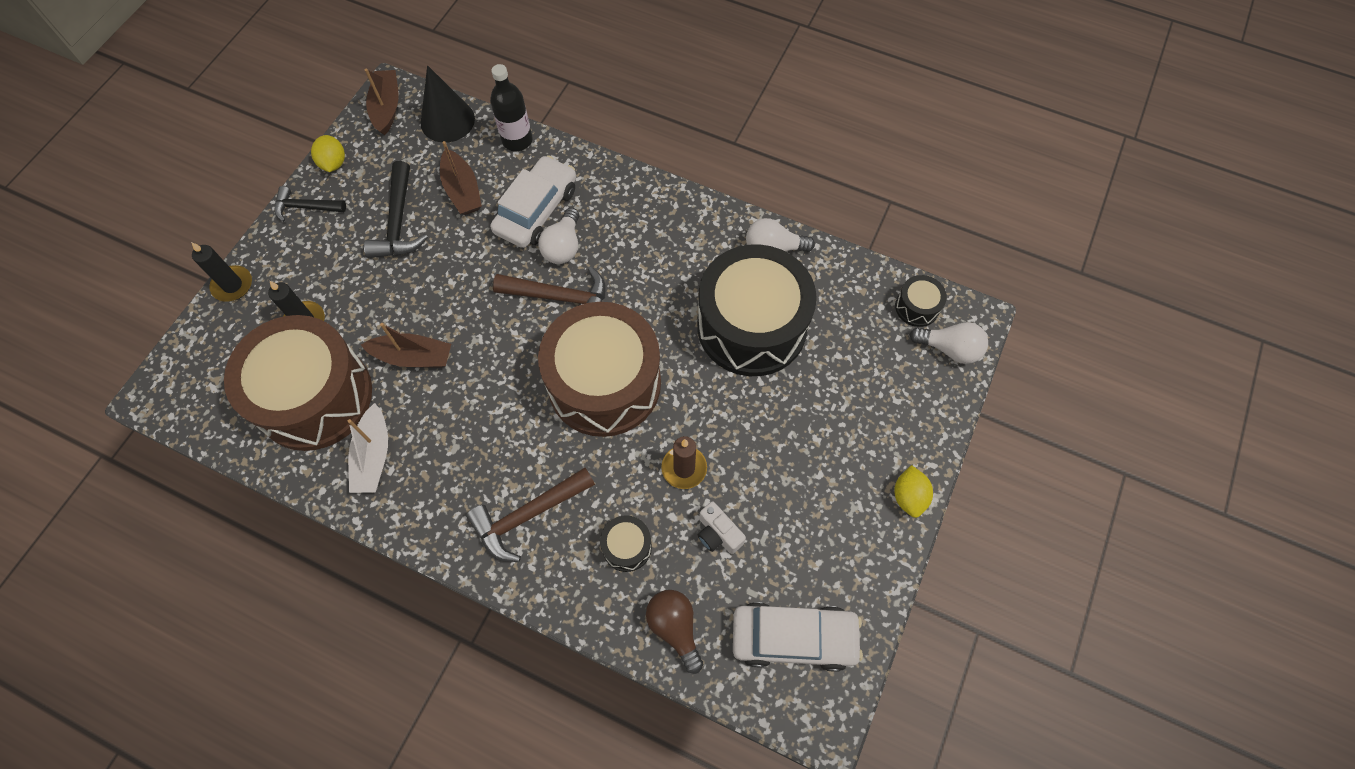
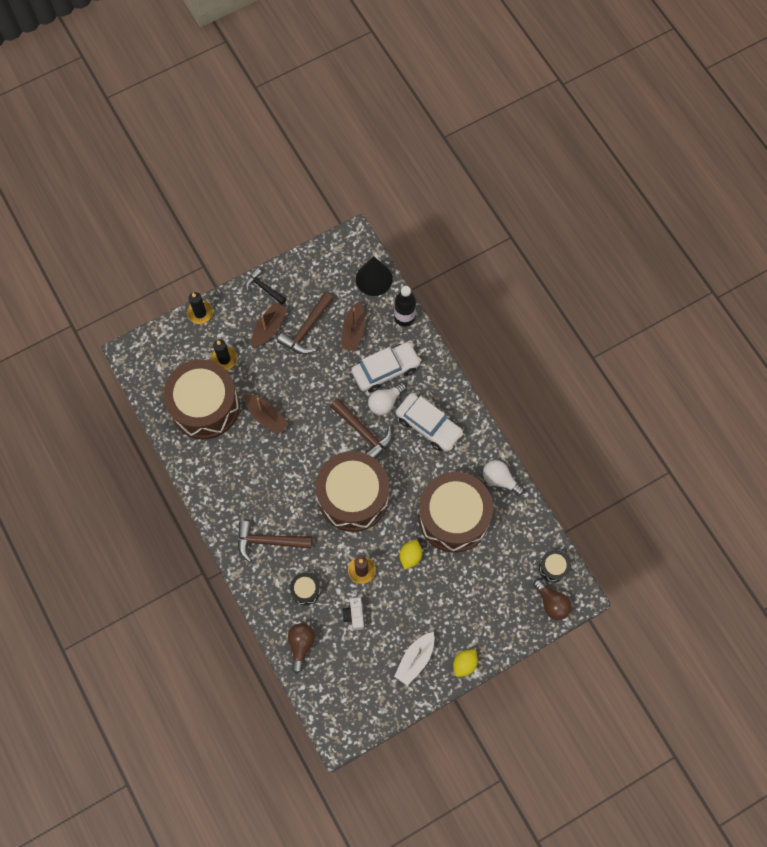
camera: 35 degrees right, 5 degrees up
yellow lemon [311,135,345,172] -> yellow lemon moved to [400,540,422,570]
white boat [348,403,388,493] -> white boat moved to [394,632,435,686]
black hammer [364,161,428,258] -> brown hammer [277,292,334,354]
brown boat [365,69,399,135] -> brown boat moved to [251,302,288,348]
black drum [697,244,817,376] -> brown drum [418,472,493,552]
white car [733,602,863,672] -> white car moved to [396,393,464,452]
white light bulb [910,322,988,364] -> brown light bulb [533,579,572,620]

